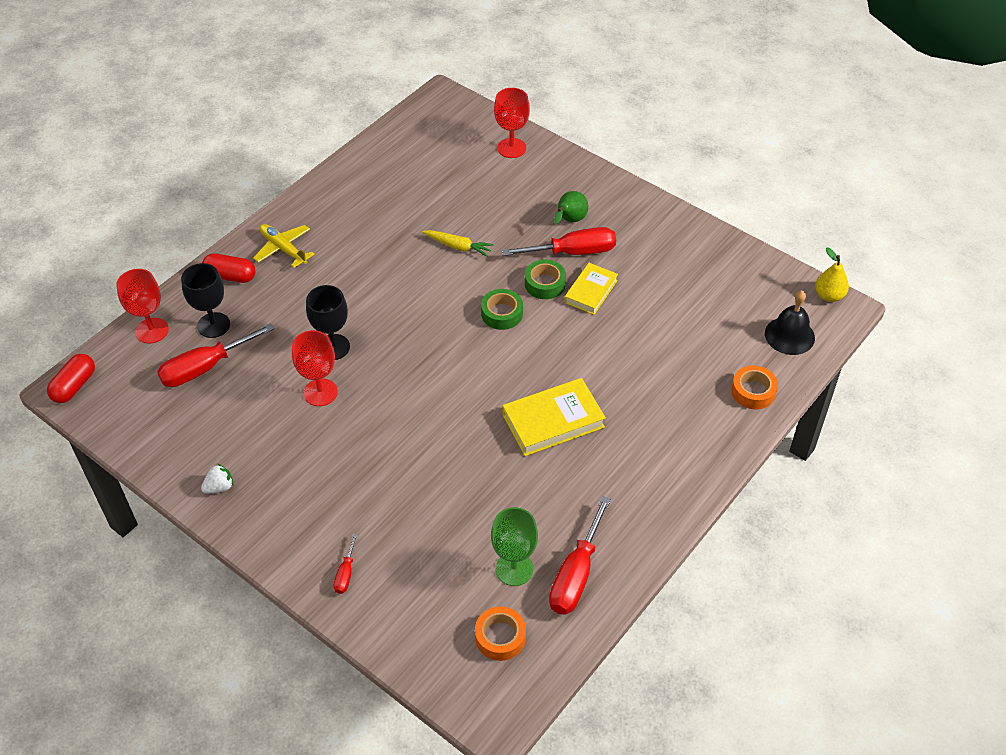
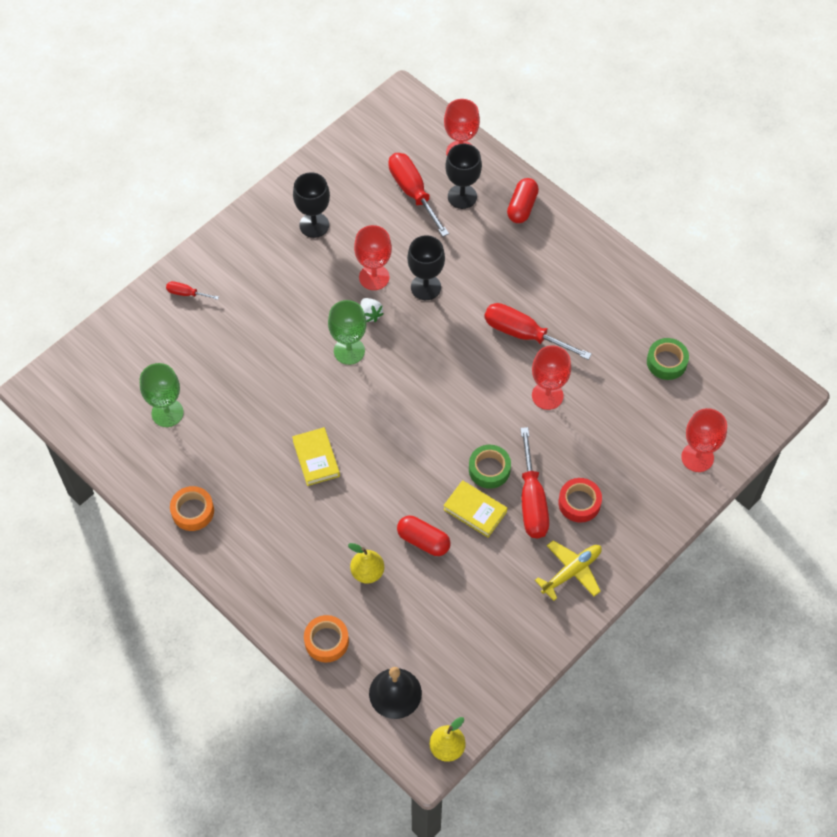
camera: 95 degrees right, 10 degrees up
red capsule [47,354,95,403] -> red capsule moved to [397,516,451,556]
white strawberry [201,464,234,494] -> white strawberry moved to [360,298,384,322]
yellow plane [253,224,315,268] -> yellow plane moved to [535,540,602,601]
yellow carrot [422,230,494,257] -> red goblet [532,345,571,410]
orange tape [475,606,526,661] -> orange tape moved to [170,486,214,531]
green tape [481,289,523,330] -> green tape moved to [647,338,689,380]
yellow book [503,378,606,456] -> yellow book [292,427,340,486], size x0.65
red screwdriver [549,496,611,615] -> red screwdriver moved to [484,303,592,360]
green pear [554,191,588,224] -> red tape [558,478,602,522]
none -> black goblet [293,172,330,238]
none -> green goblet [328,300,367,365]
none -> yellow pear [348,543,384,584]

